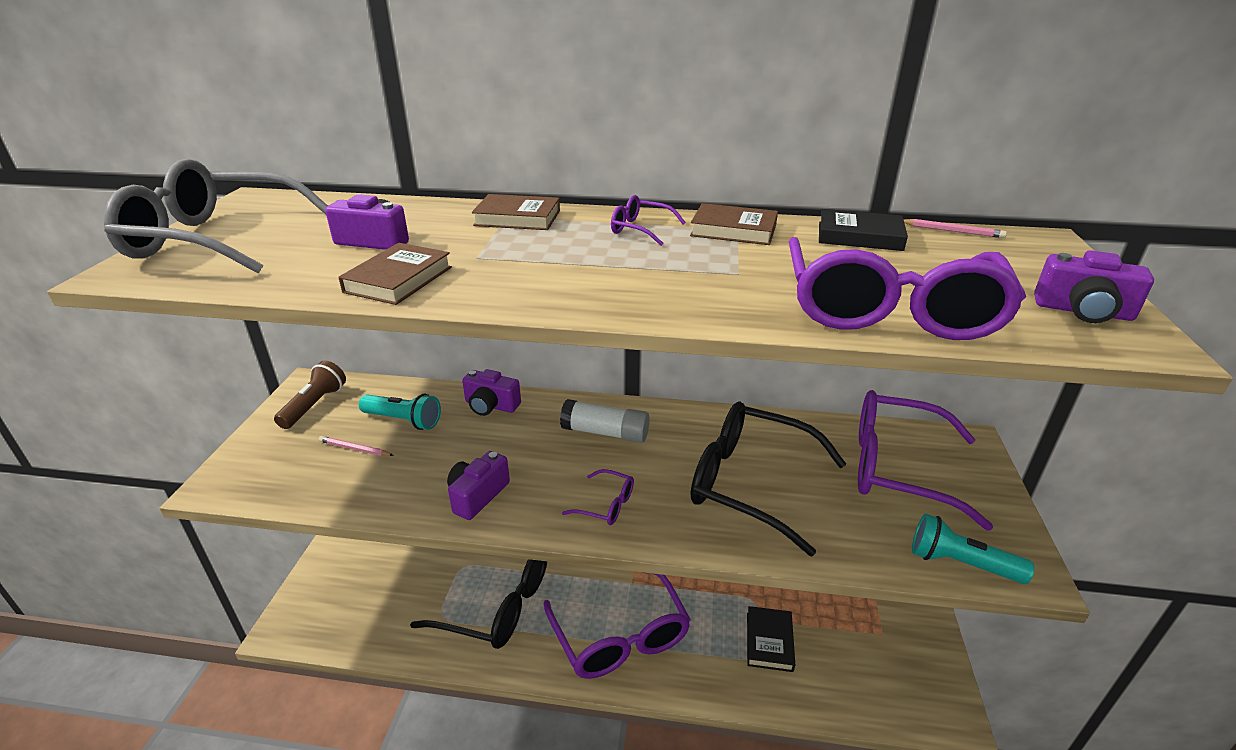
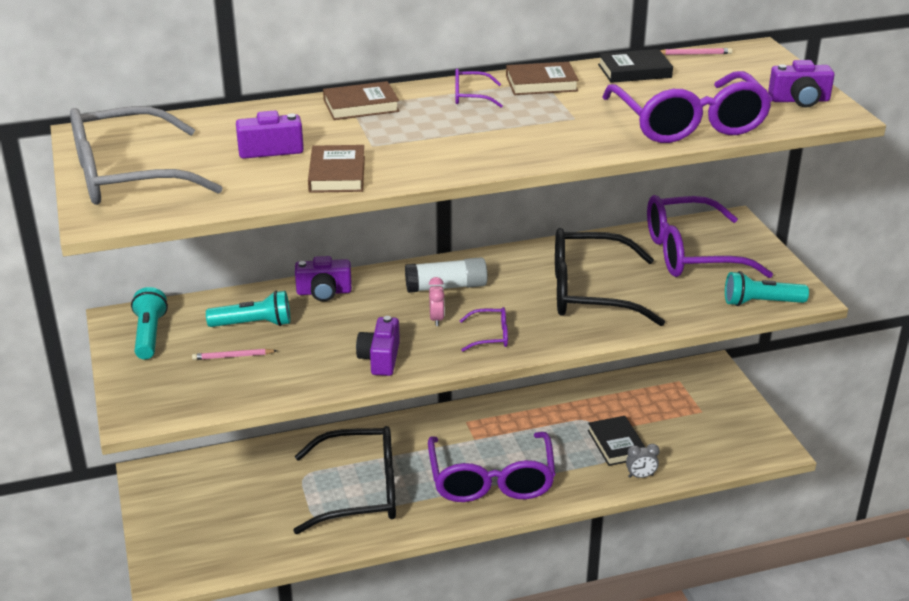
camera: 25 degrees left, 0 degrees up
brown flashlight [274,361,346,429] -> turquoise flashlight [131,287,168,360]
purple glasses [544,572,691,679] -> purple glasses turned 45 degrees clockwise [428,432,555,502]
none -> pink clock [429,277,445,326]
none -> grey clock [626,444,659,478]

